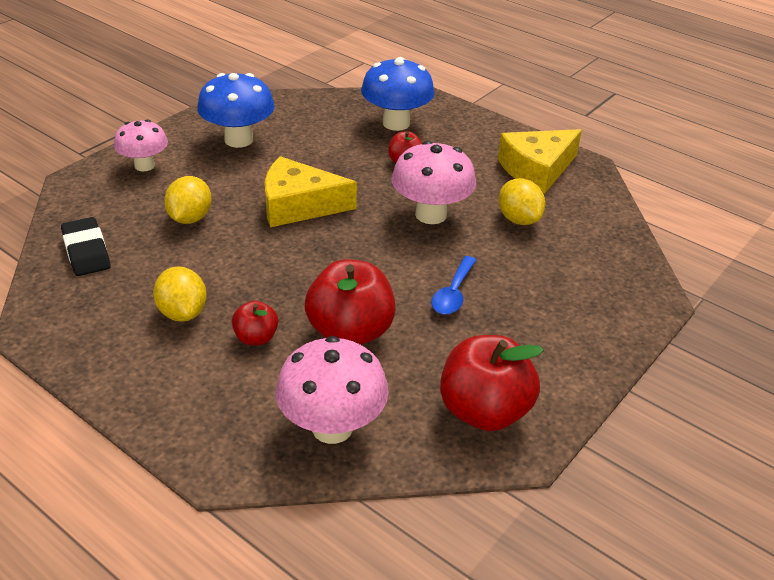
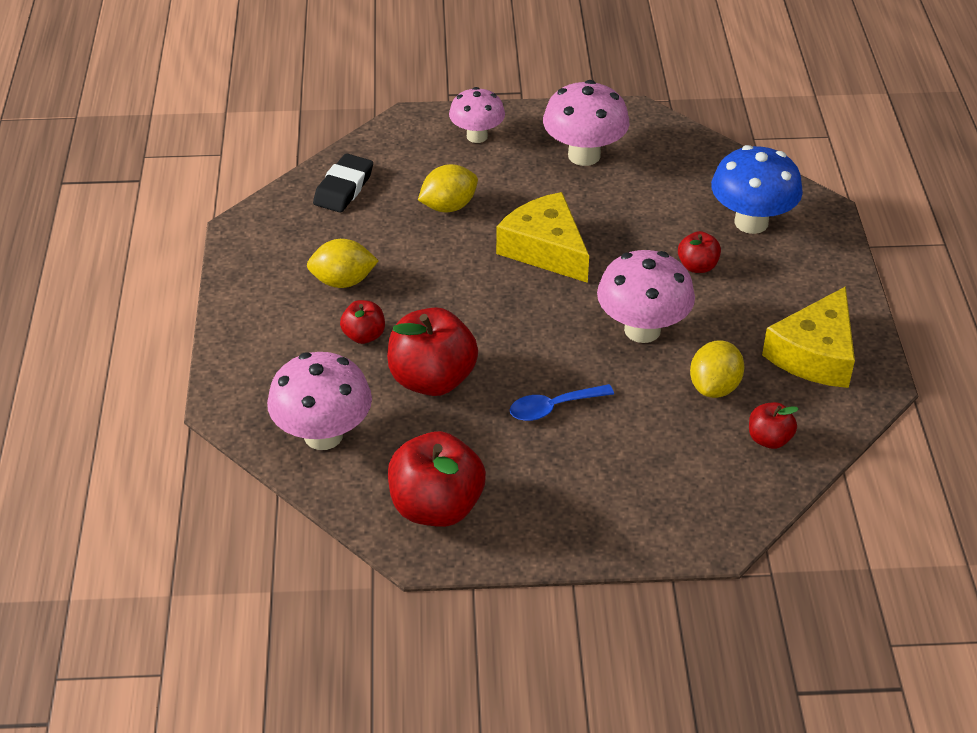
camera: 50 degrees right, 5 degrees up
yellow lemon [153,267,207,322] -> yellow lemon turned 60 degrees clockwise [307,239,379,288]
blue mushroom [197,73,275,148] -> pink mushroom [543,80,629,166]
yellow cheese [498,129,582,194] -> yellow cheese turned 75 degrees counterclockwise [762,286,855,388]
none -> red apple [749,402,799,449]

